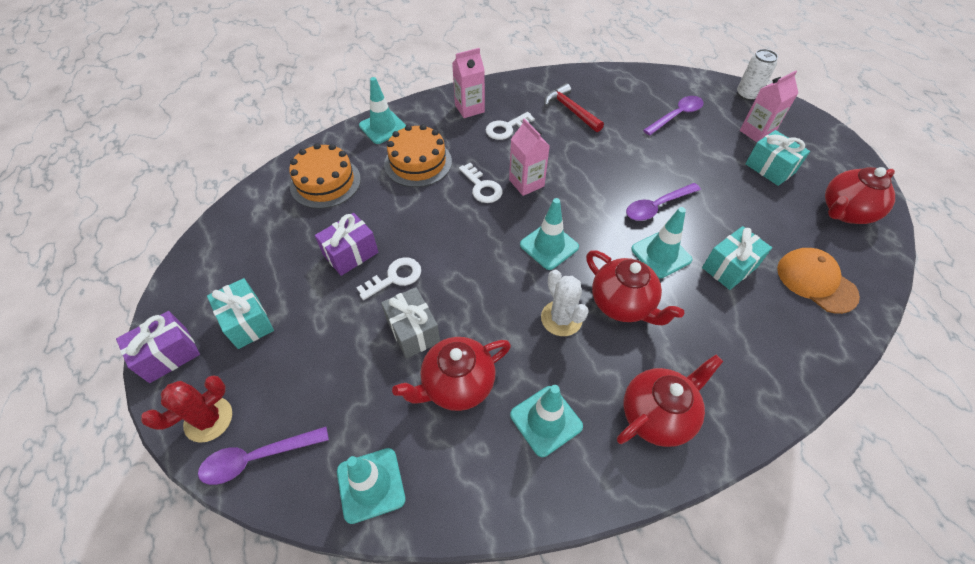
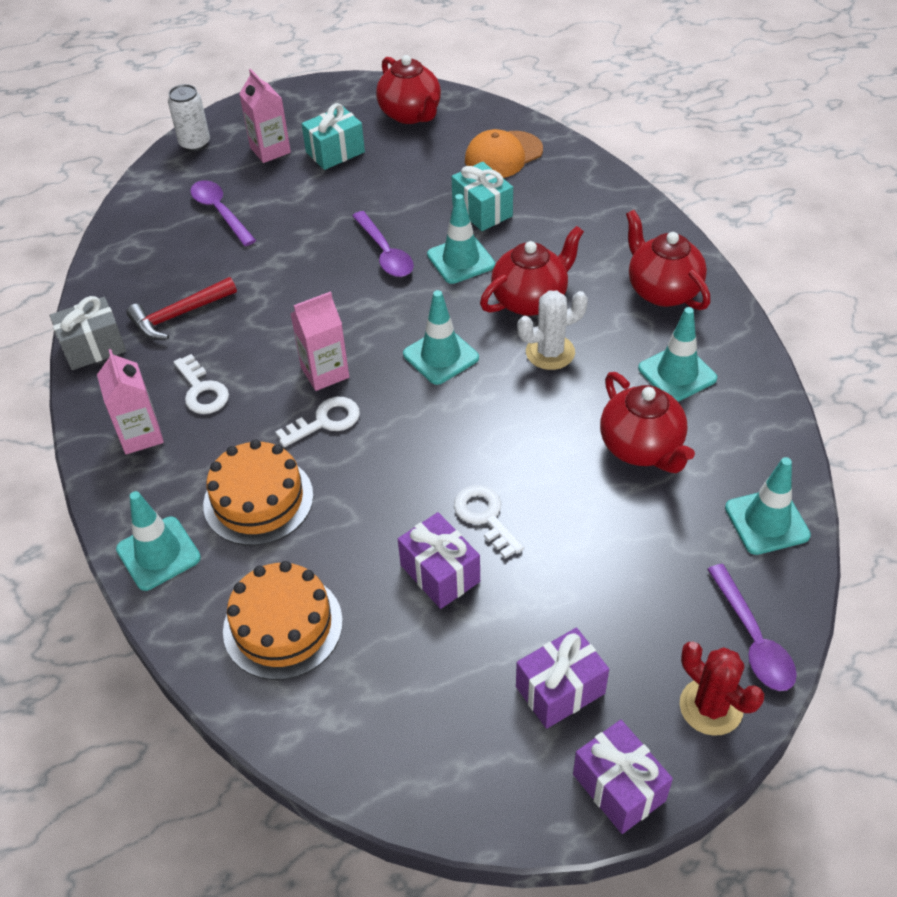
camera: 85 degrees left, 5 degrees down
turquoise gift [207,278,274,349] -> purple gift [516,628,609,729]
grey gift [381,287,440,358] -> grey gift moved to [50,296,126,370]

